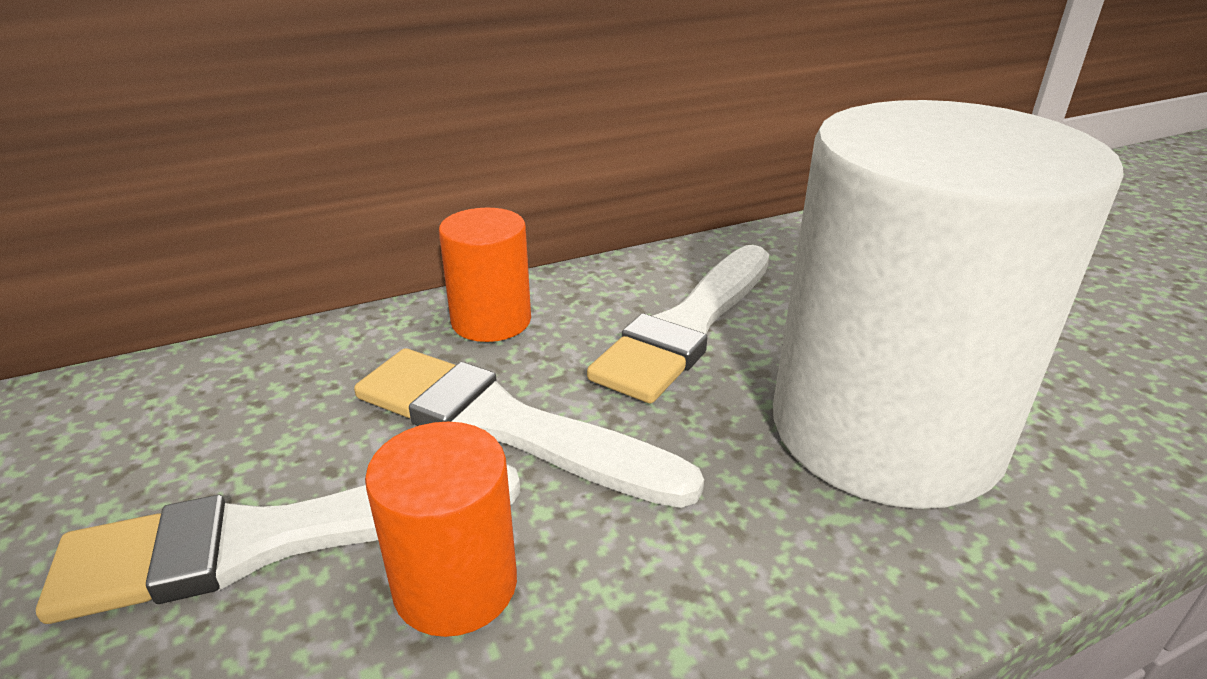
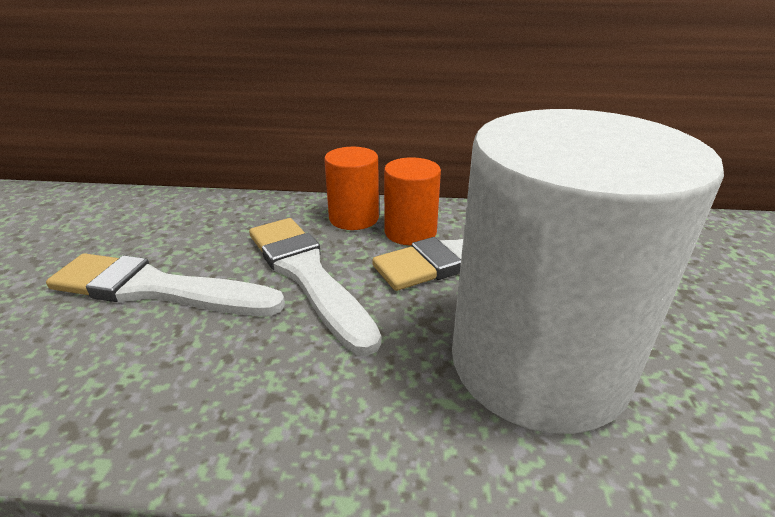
camera: 30 degrees right, 0 degrees up
orange cylinder [365,422,517,637] -> orange cylinder moved to [384,157,441,245]

